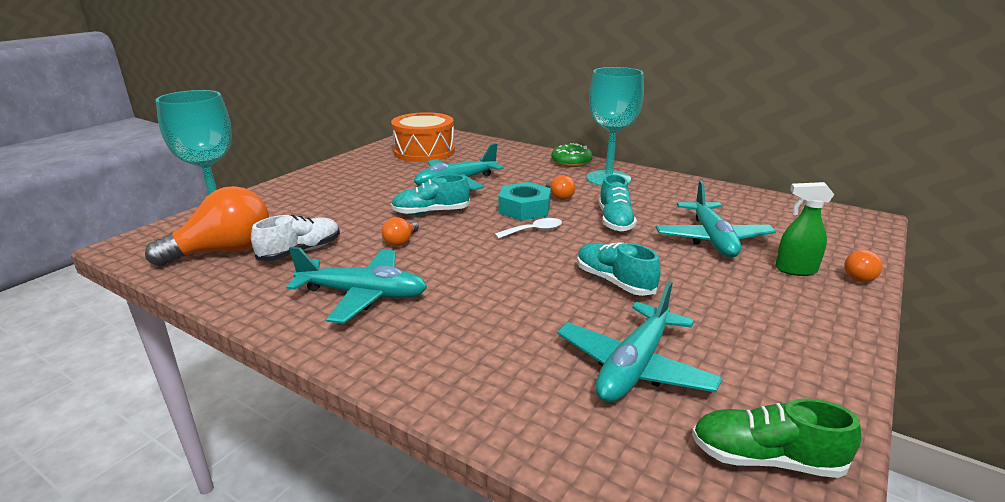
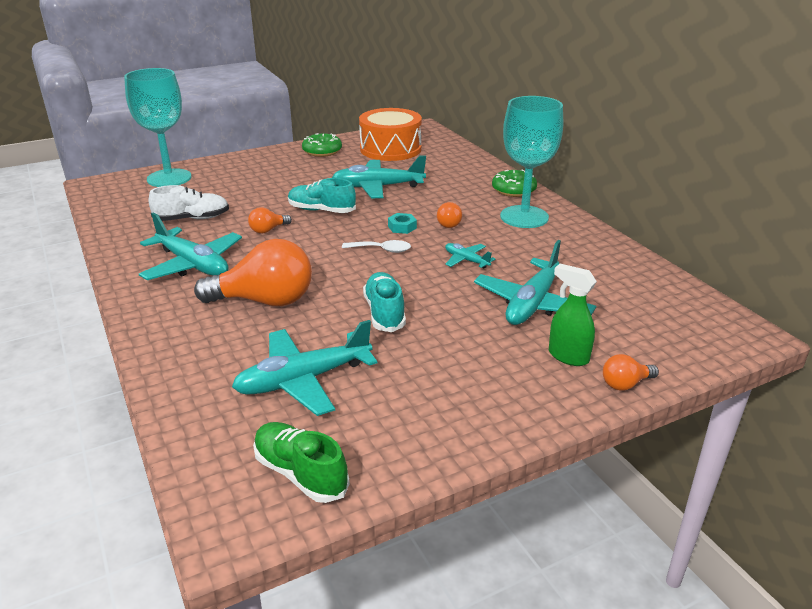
camera: 30 degrees right, 5 degrees up
orange light bulb [145,186,269,266] -> orange light bulb moved to [194,239,312,306]
turquoise nut [498,182,551,221] -> turquoise nut [388,213,417,234], size x0.52
turquoise shoe [599,174,637,232] -> turquoise plane [445,243,495,269]
none -> green donut [302,133,342,157]

